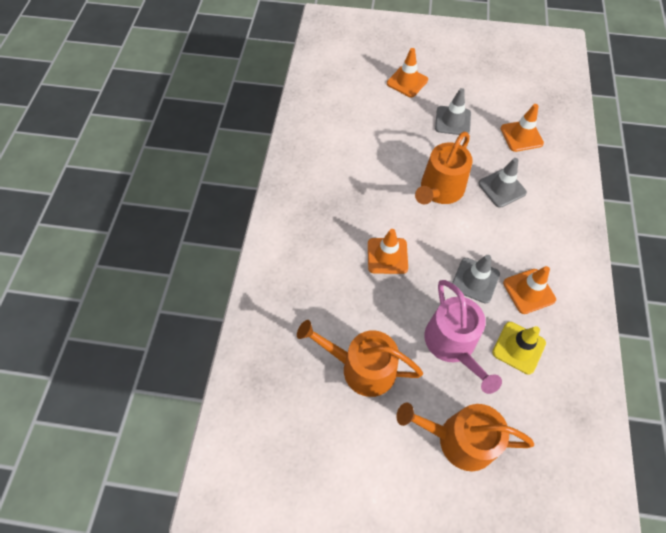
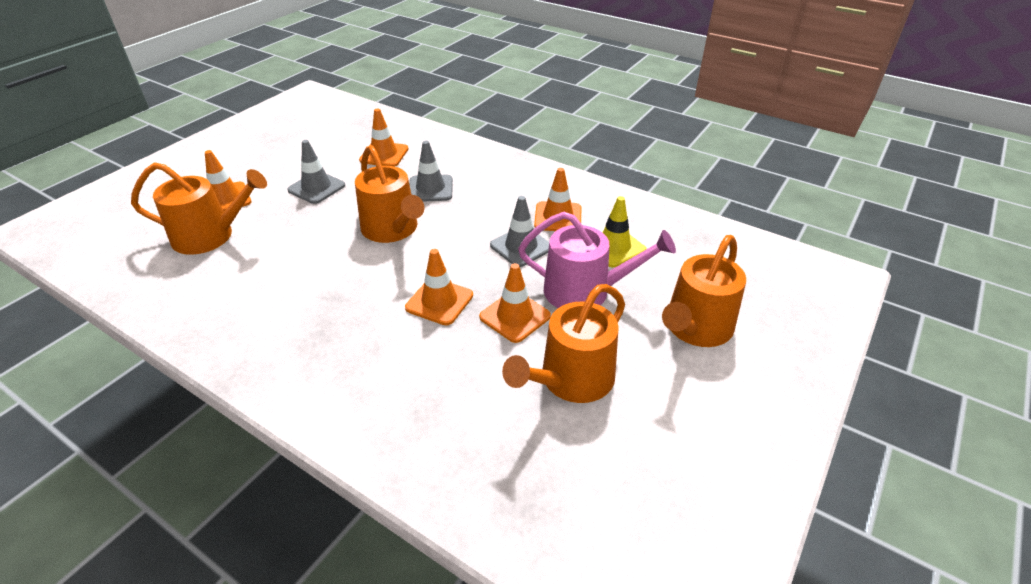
camera: 65 degrees left, 20 degrees down
none -> orange watering can [131,163,267,255]
none -> orange traffic cone [479,263,551,343]

